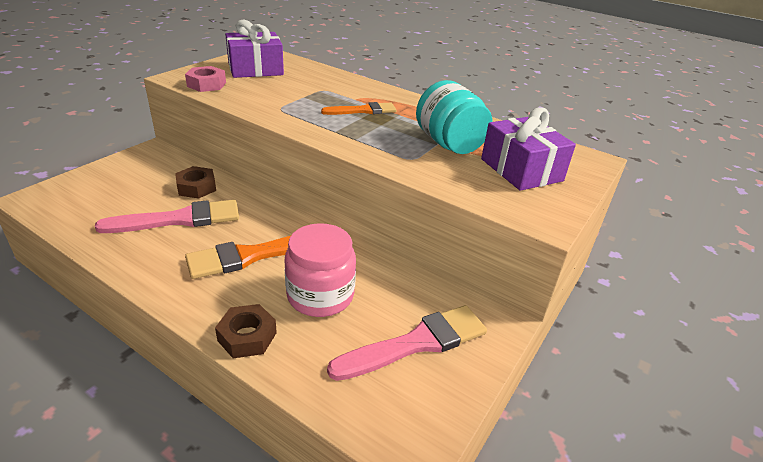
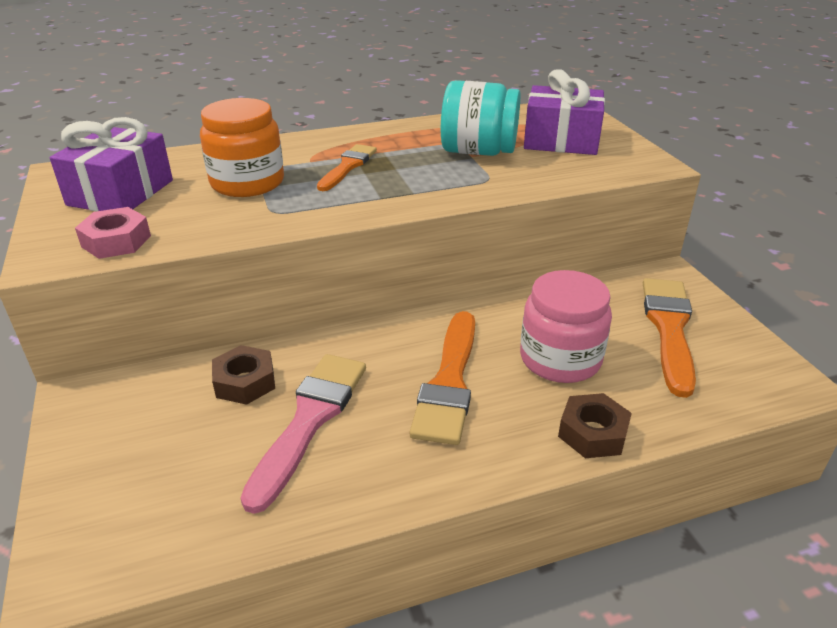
camera: 50 degrees left, 0 degrees up
pink brush [327,305,487,381] -> orange brush [643,278,696,398]
none -> orange jar [200,98,284,197]

